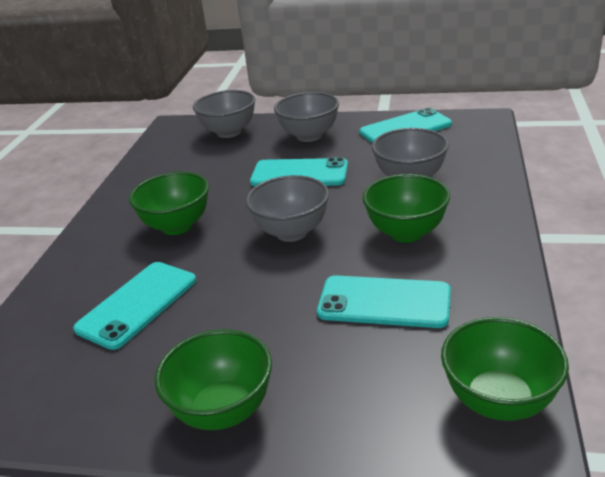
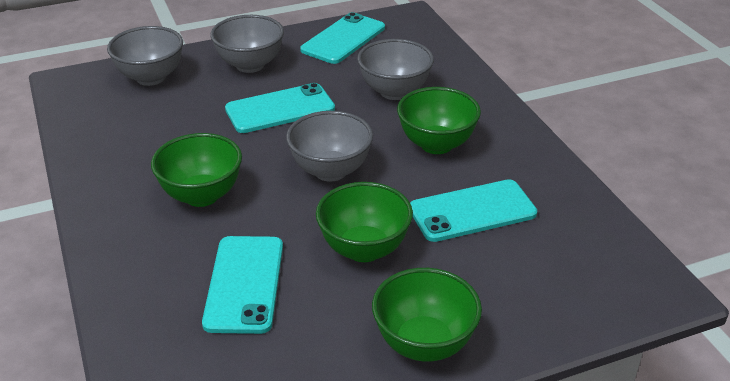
camera: 35 degrees left, 5 degrees up
green bowl [441,317,569,421] -> green bowl moved to [316,182,413,262]

